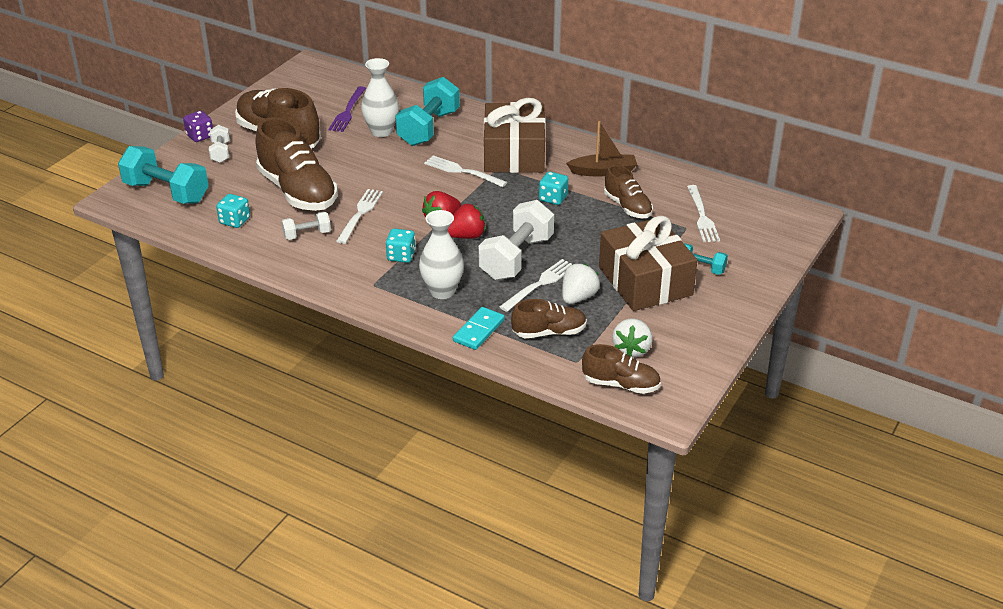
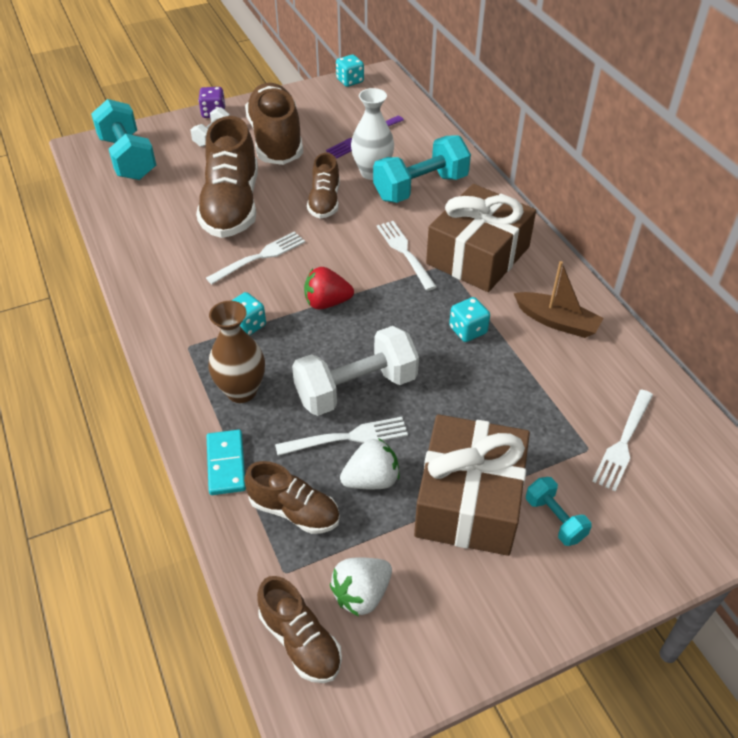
camera: 35 degrees right, 10 degrees up
turquoise dice [216,194,250,228] -> turquoise dice moved to [336,55,364,87]
white dumbbell [281,212,331,240] -> none
white vase [419,210,464,299] -> brown vase [208,301,265,403]
red strawberry [448,204,486,239] -> none
turquoise domino [453,307,505,350] -> turquoise domino turned 75 degrees counterclockwise [207,430,246,495]
brown shoe [604,165,653,218] -> brown shoe moved to [307,153,340,219]

